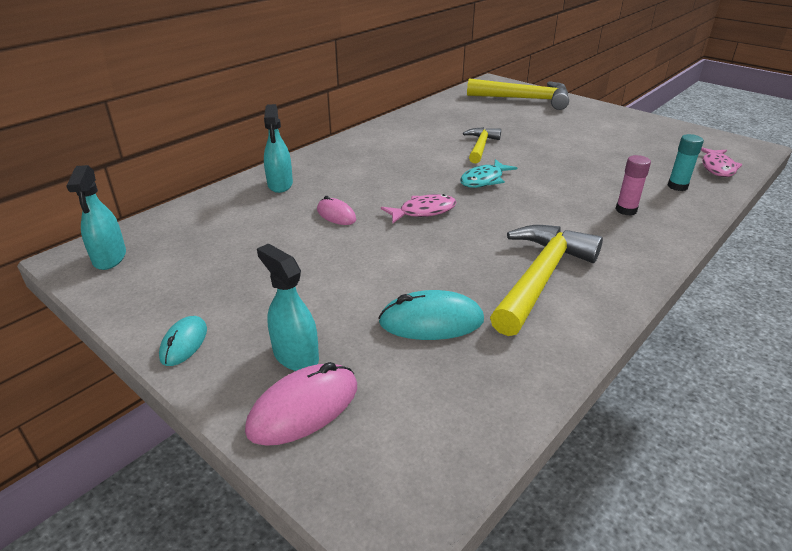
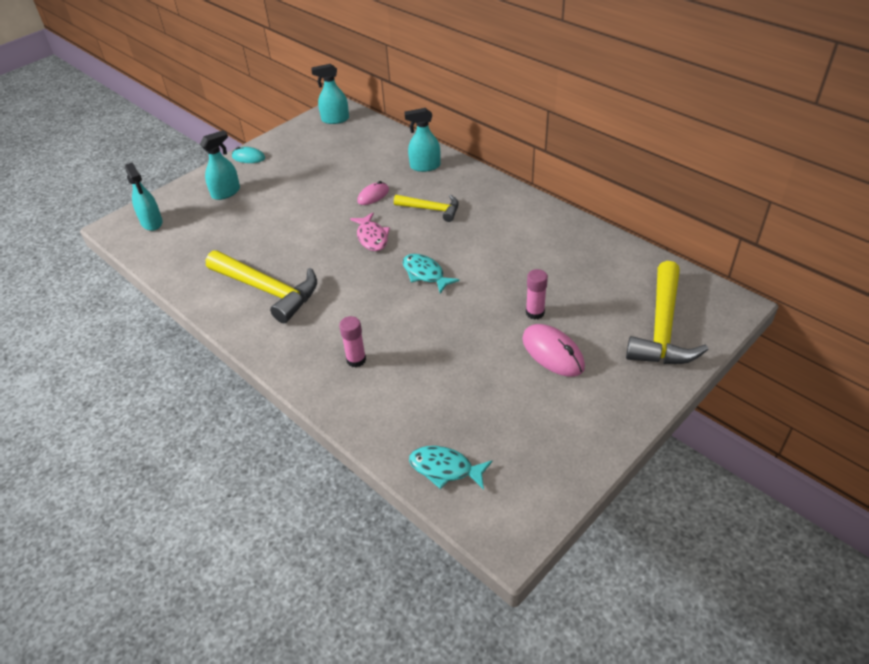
camera: 95 degrees right, 10 degrees up
pink mouse [245,362,357,446] -> pink mouse moved to [522,324,585,377]
turquoise mouse [378,290,484,340] -> none
yellow hammer [463,127,501,164] -> yellow hammer moved to [394,195,459,222]
turquoise glue stick [668,134,704,191] -> none
pink fish [701,148,742,177] -> turquoise fish [409,446,492,490]
none -> turquoise spray bottle [125,162,163,231]
none -> pink glue stick [526,269,548,320]

